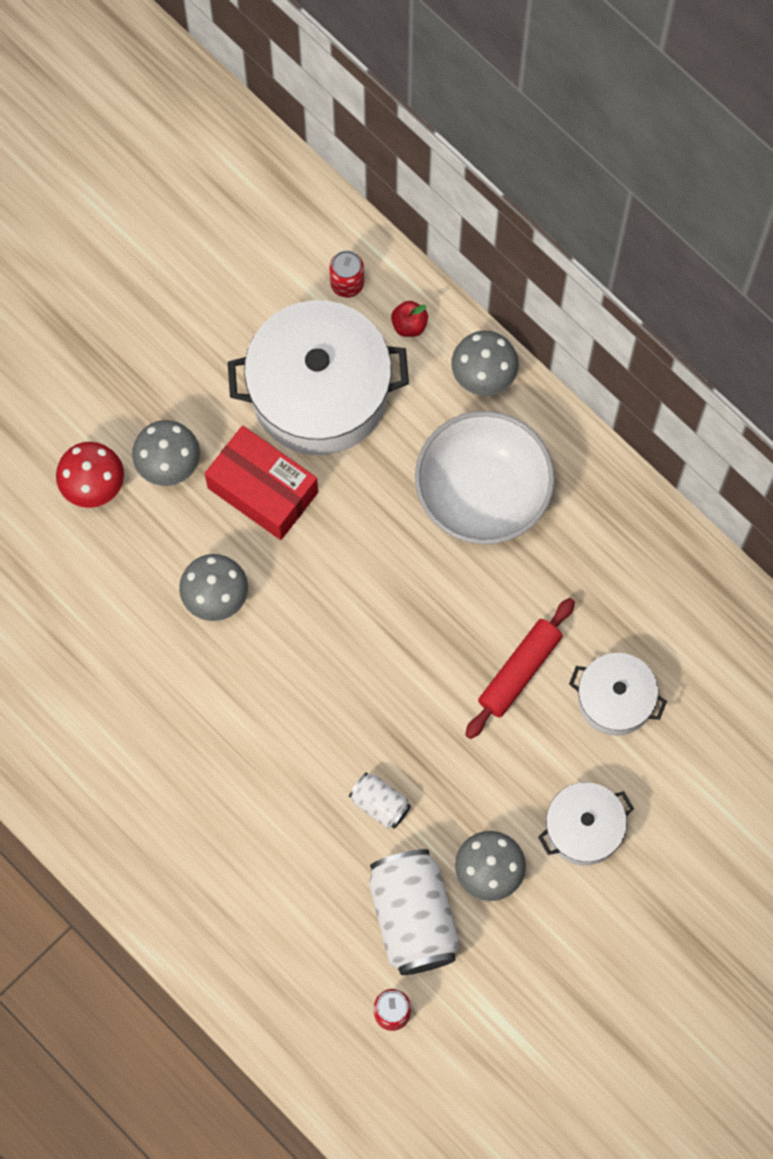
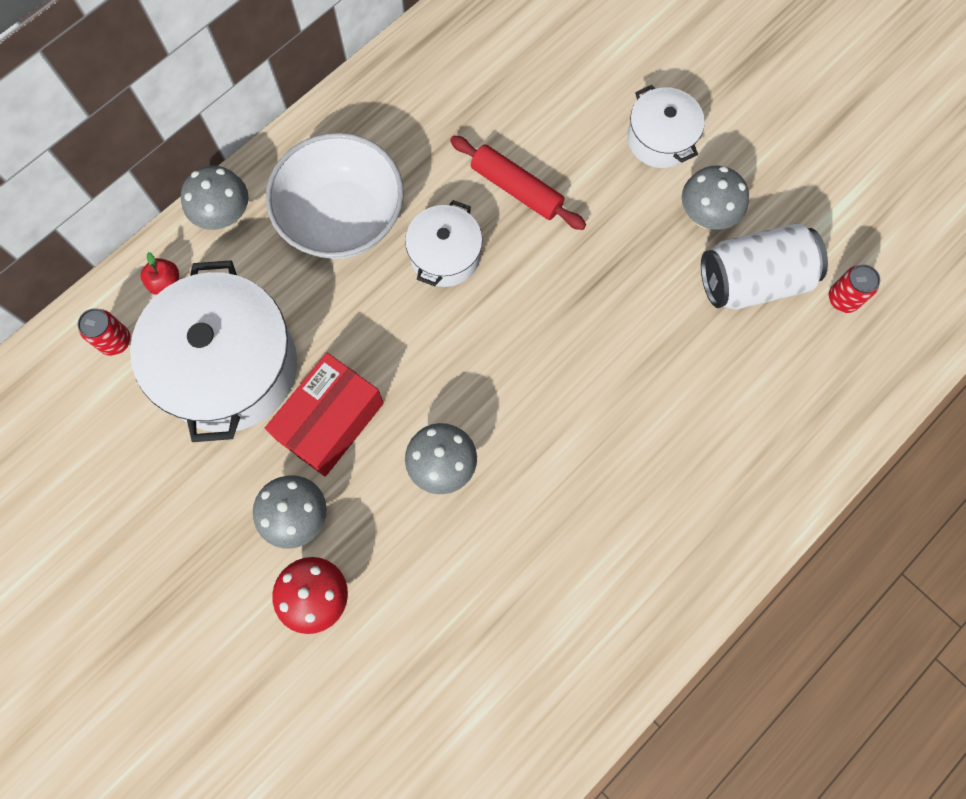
camera: 90 degrees left, 0 degrees up
white can [349,772,411,829] -> none
white pot [569,653,667,736] -> white pot moved to [405,200,483,287]

